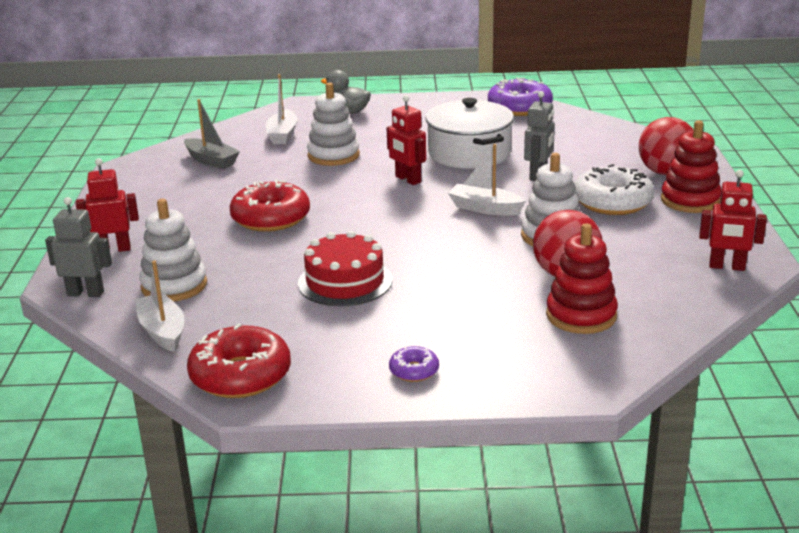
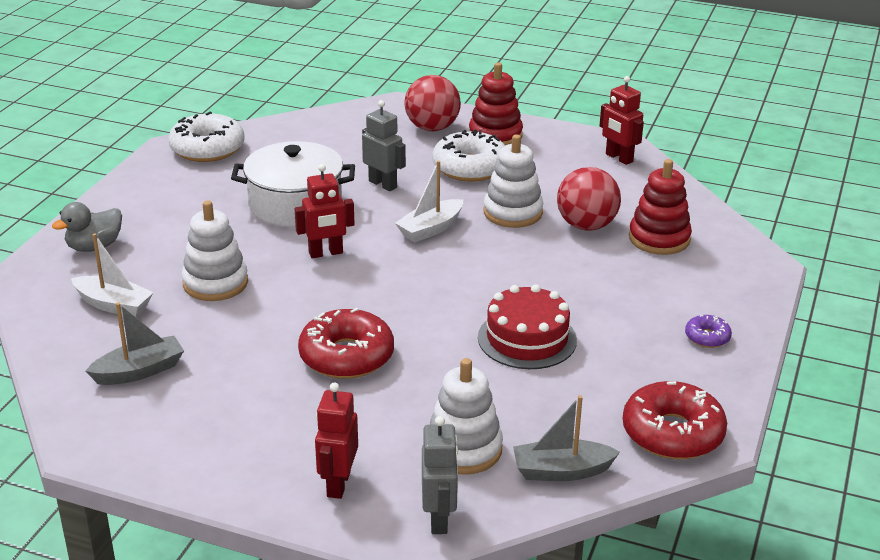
camera: 70 degrees left, 5 degrees up
grey robot [45,197,112,297] -> grey robot turned 150 degrees clockwise [422,416,458,534]
white boat [135,261,184,352] -> grey boat [513,395,620,481]
purple donut [488,77,553,116] -> white donut [168,112,245,162]
red robot [699,170,767,271] -> red robot turned 105 degrees clockwise [599,76,644,165]

